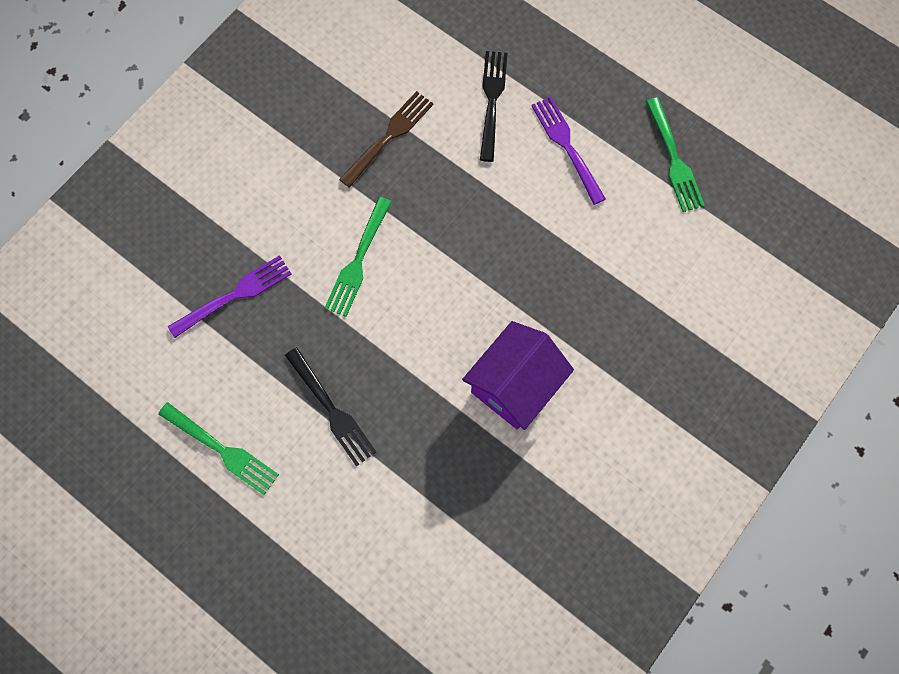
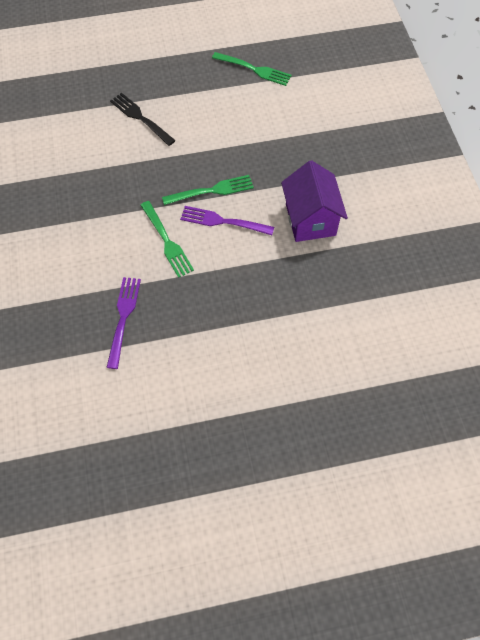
camera: 50 degrees left, 10 degrees down
green fork [158,402,279,495] -> green fork moved to [162,175,254,205]
black fork [285,347,376,466] -> none
brown fork [339,91,434,188] -> none
purple fork [531,97,606,205] -> purple fork moved to [180,206,274,235]

